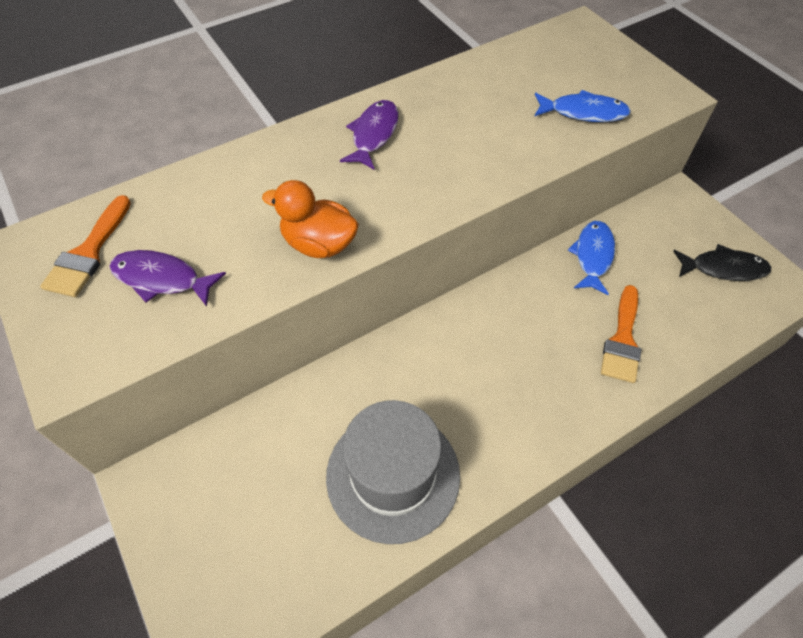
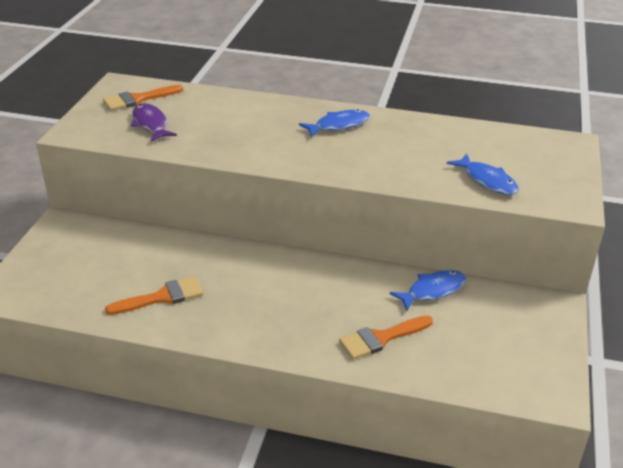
camera: 45 degrees right, 20 degrees down
orange duck [262,180,359,258] -> none
grey hat [326,400,460,544] -> orange brush [105,277,203,315]
purple fish [340,100,399,170] -> blue fish [299,109,370,137]
black fish [673,244,771,281] -> none

